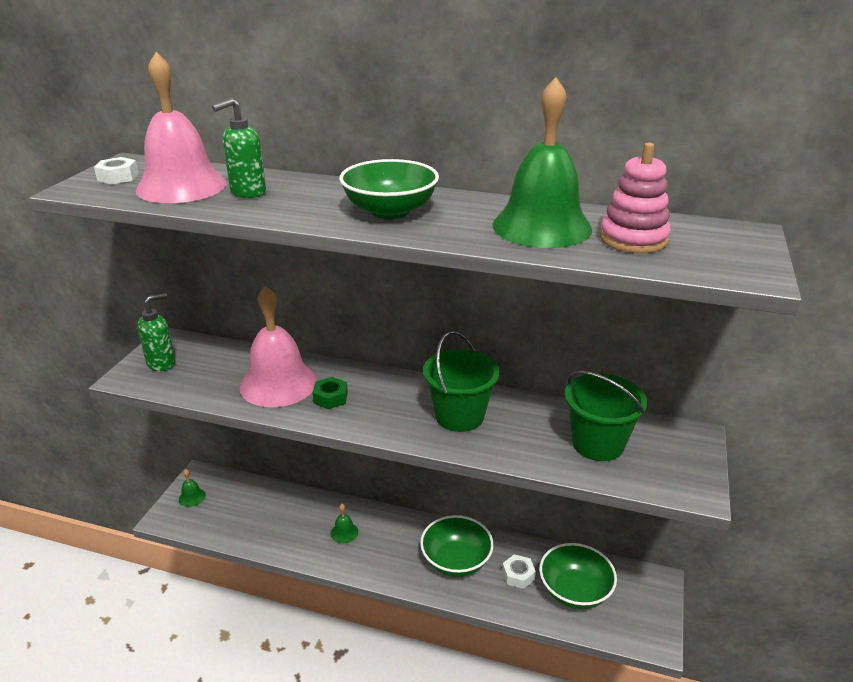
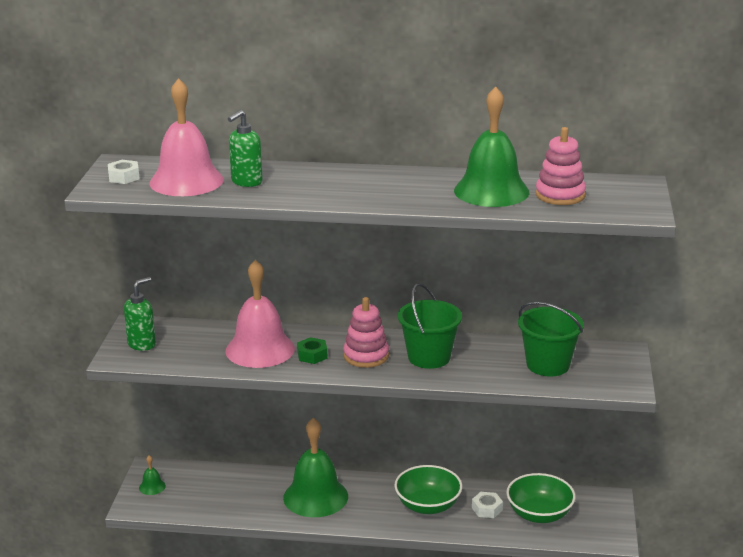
camera: 10 degrees left, 5 degrees down
green bell [331,504,358,543] -> green bell [283,418,348,517], size x2.43
green bowl [339,159,439,219] -> none
none -> pink stacking toy [343,297,389,368]

